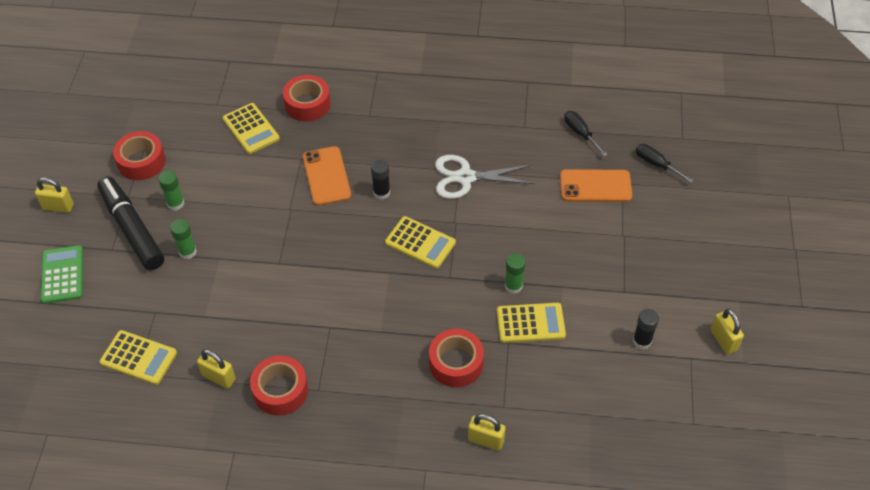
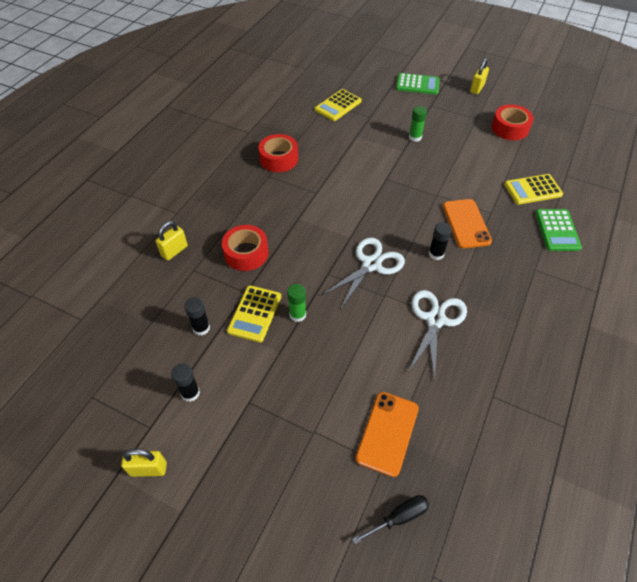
camera: 110 degrees right, 0 degrees up
black marker [97,177,164,270] -> none
green glue stick [158,171,184,211] -> none
yellow padlock [197,349,236,389] -> none
red tape [283,75,331,122] -> green calculator [535,209,582,251]
orange phone [303,146,351,206] -> orange phone turned 75 degrees clockwise [443,199,492,248]
yellow calculator [385,216,456,269] -> white scissors [321,238,405,309]
black screwdriver [565,111,607,156] -> none
none -> black glue stick [184,297,210,335]

